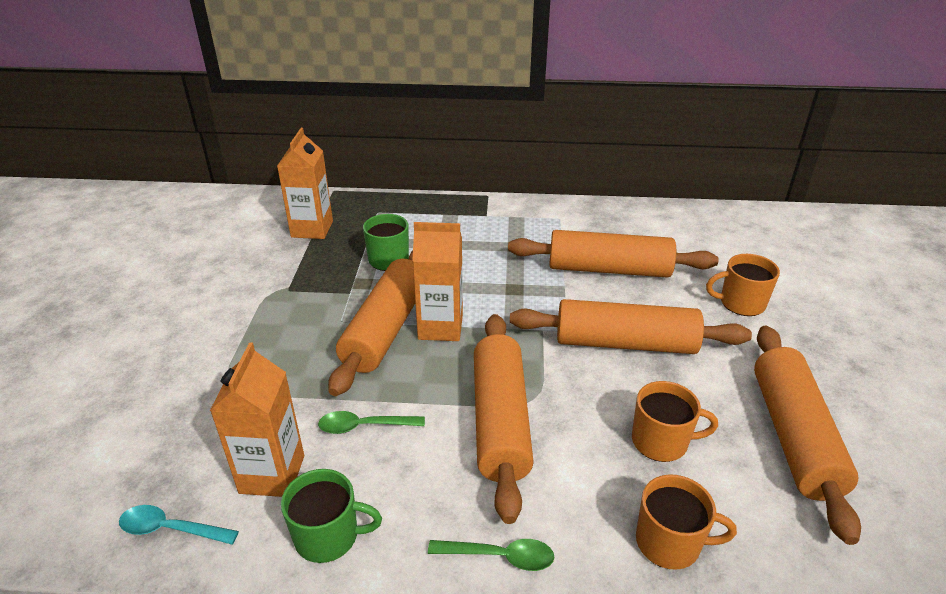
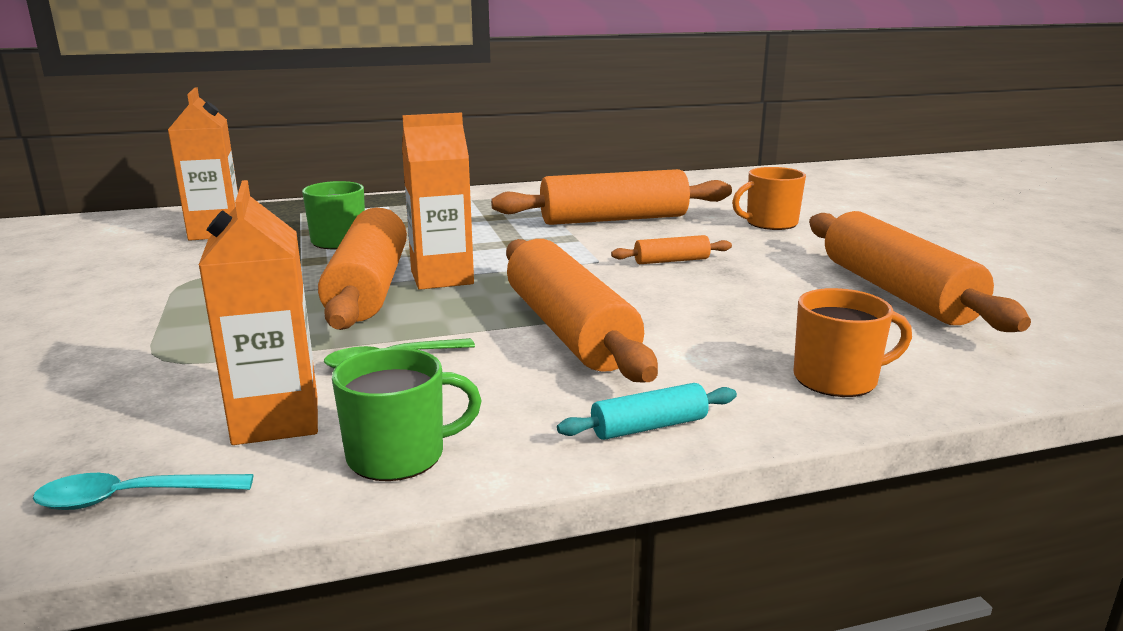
camera: 20 degrees left, 15 degrees down
green spoon [428,539,554,571] -> turquoise rolling pin [557,383,737,440]
orange rolling pin [510,299,752,354] -> orange rolling pin [611,235,732,264], size x0.44
orange mug [632,381,718,462] -> none

